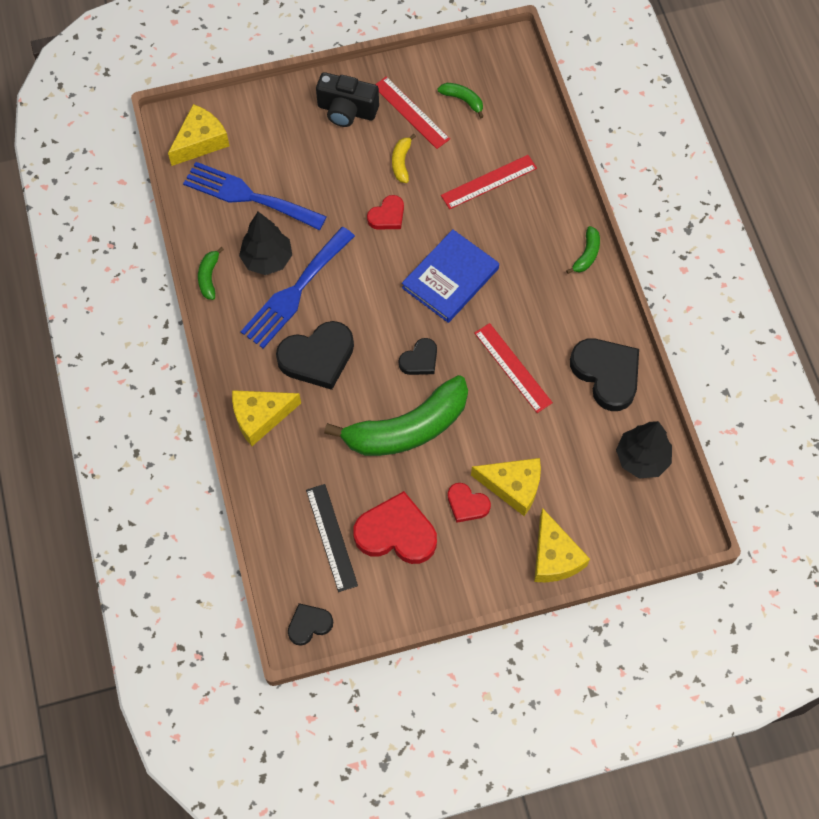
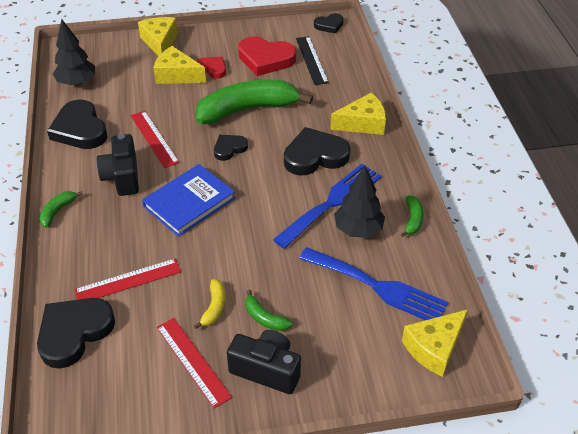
camera: 175 degrees left, 20 degrees down
red heart [367,195,404,230] -> none
green banana [438,83,484,119] -> green banana moved to [246,290,293,331]
none -> black heart [37,298,115,369]
none -> black camera [97,134,139,196]

